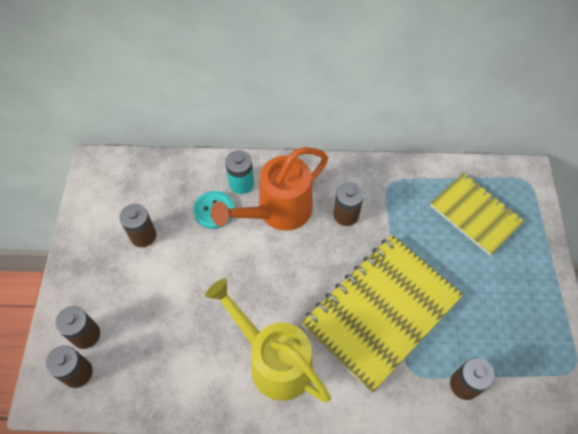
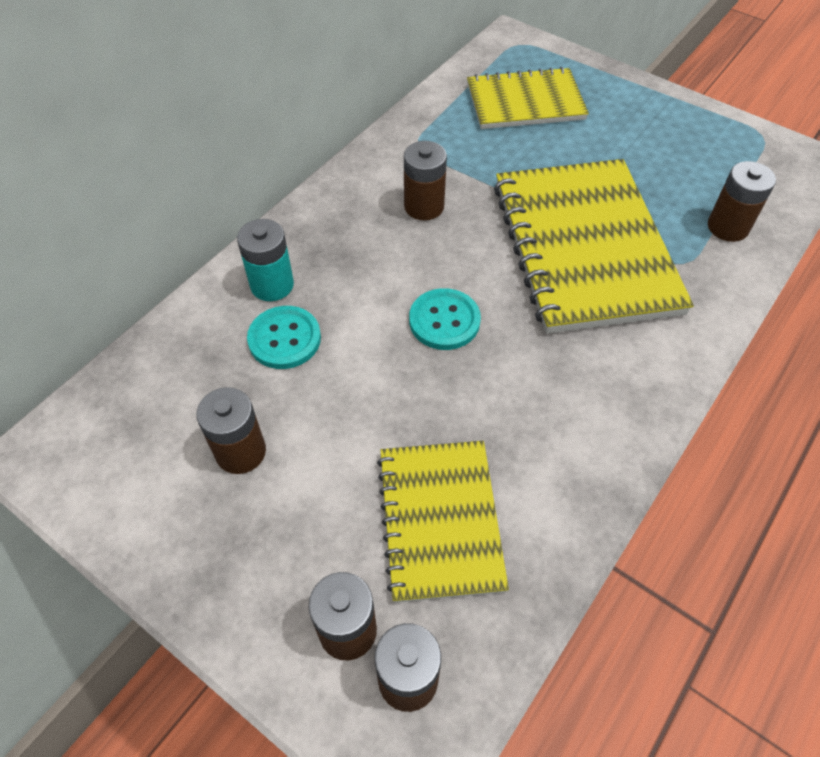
camera: 55 degrees left, 5 degrees down
yellow watering can [205,278,331,403] -> none
orange watering can [211,147,328,231] -> none
none -> yellow notebook [377,441,509,603]
none -> turquoise button [409,288,481,350]

